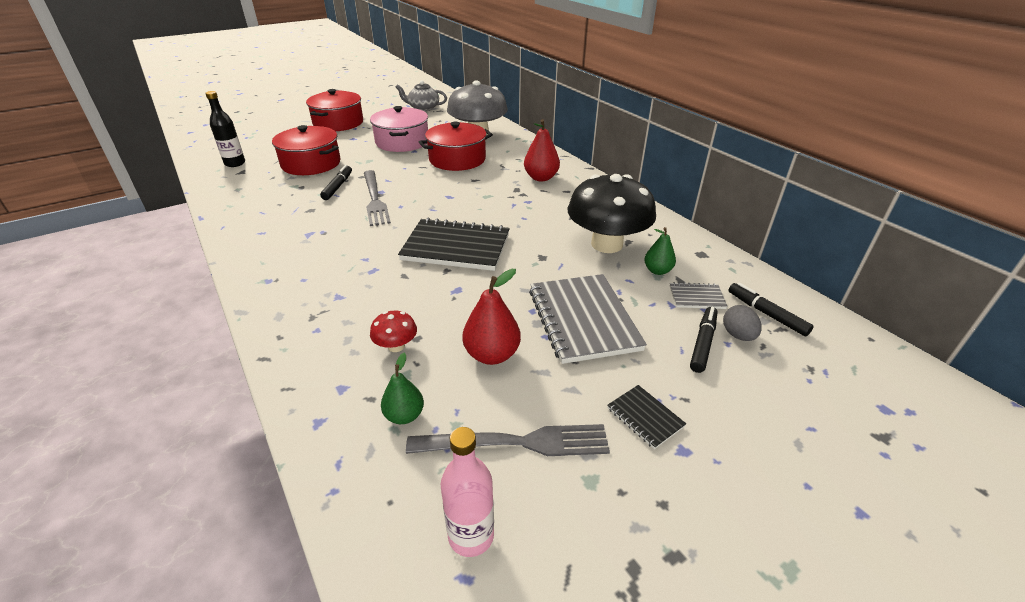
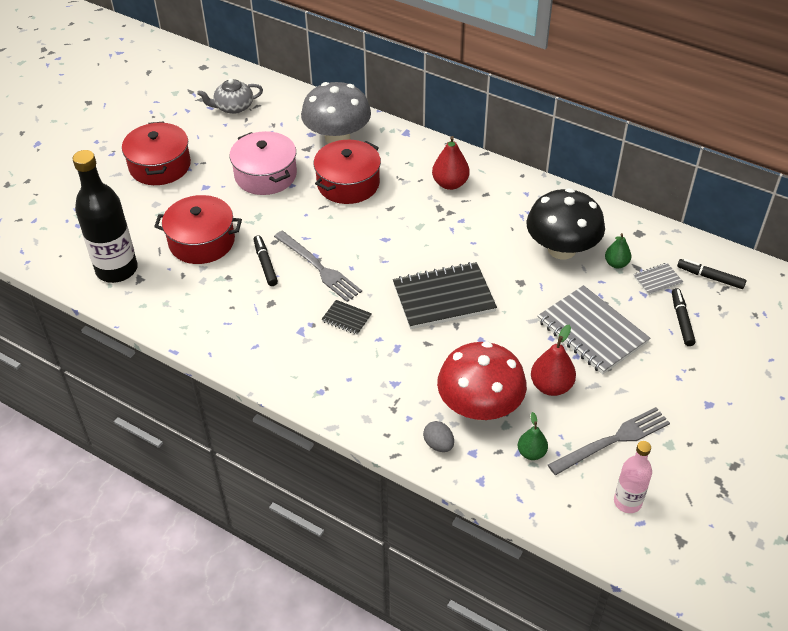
camera: 25 degrees left, 10 degrees up
black bottle [205,91,245,167] -> black bottle [72,150,138,283], size x1.80
red mushroom [370,311,417,352] -> red mushroom [437,341,527,420], size x2.37
black notebook [607,385,686,449] -> black notebook moved to [321,300,372,335]
grey egg [723,305,761,341] -> grey egg moved to [423,421,454,452]

